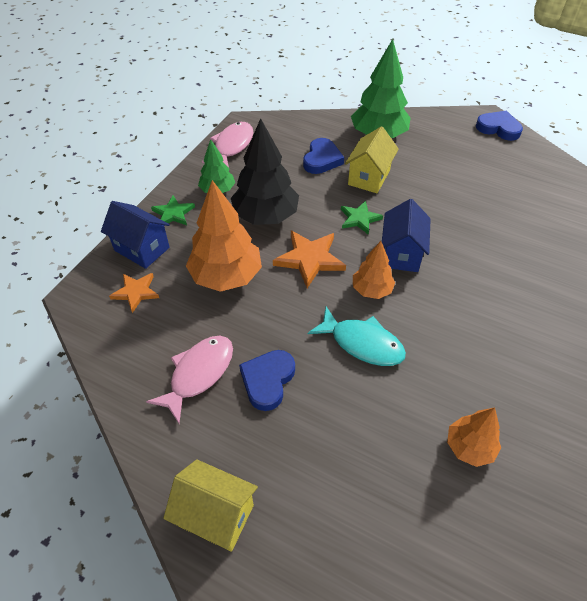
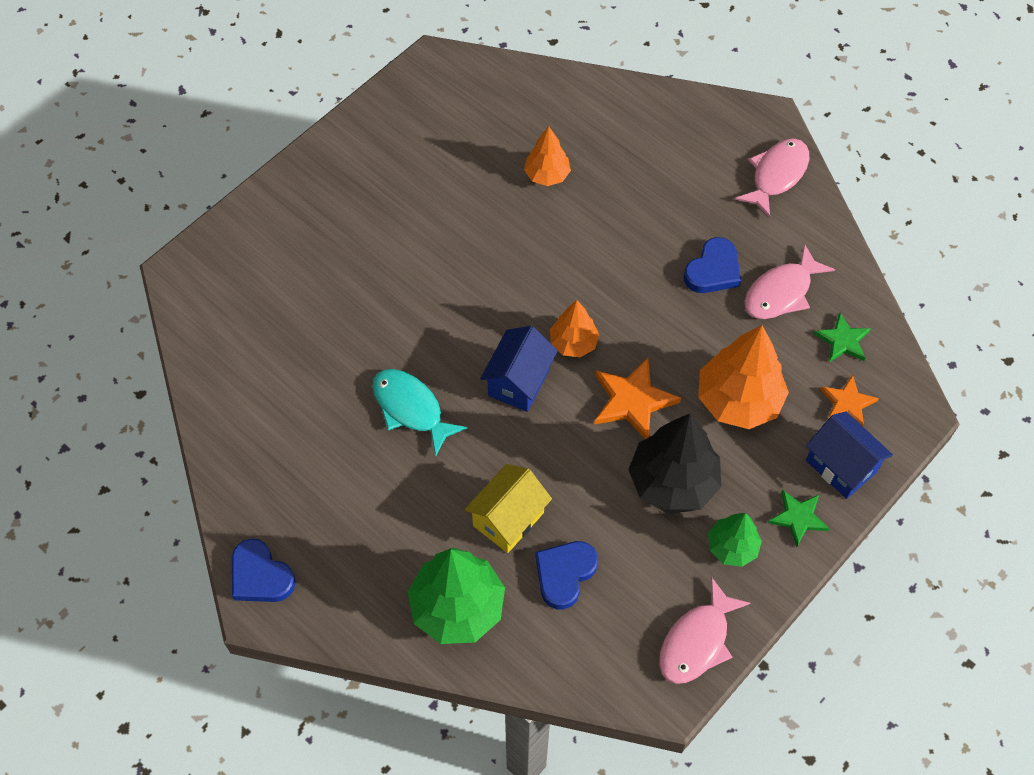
camera: 165 degrees left, 10 degrees up
yellow house [163,459,258,552] -> pink fish [735,138,809,218]
turquoise fish [308,307,406,366] -> turquoise fish moved to [372,369,467,456]
green star [341,201,383,235] -> green star moved to [814,313,871,362]

